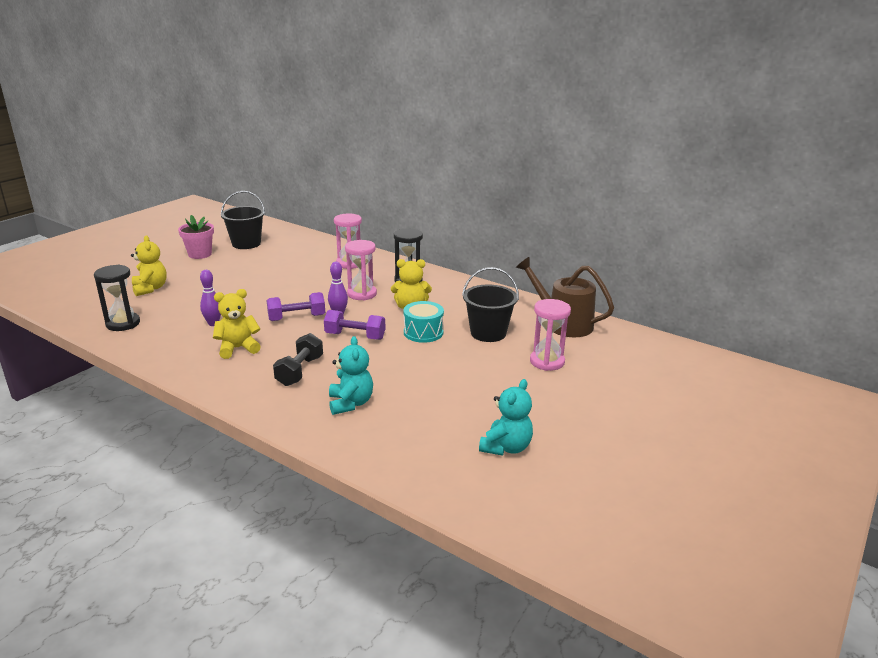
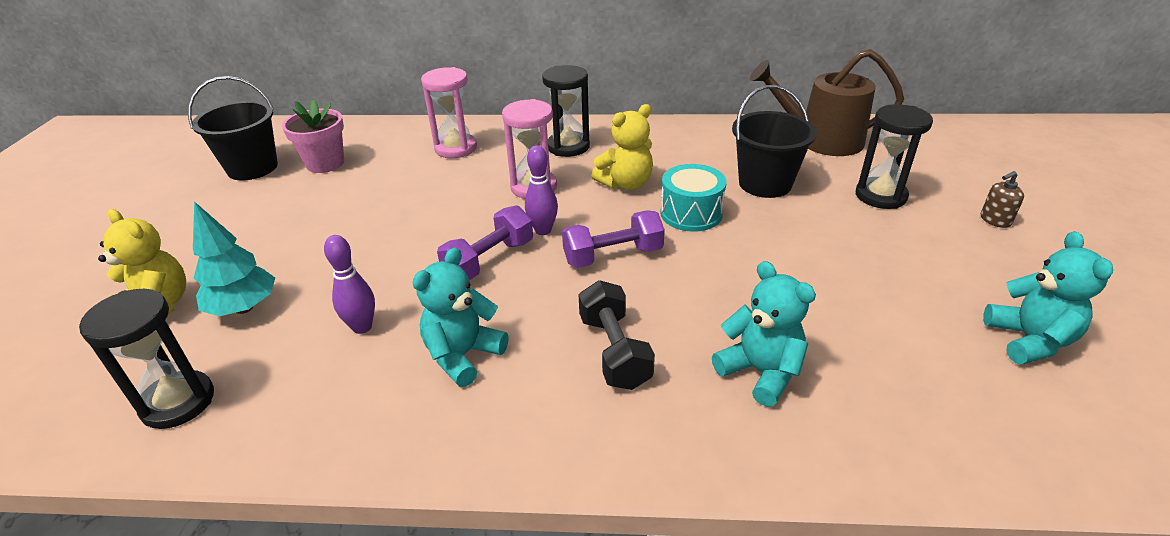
camera: 30 degrees left, 10 degrees up
pink flower pot [178,215,214,259] -> pink flower pot moved to [282,100,344,173]
yellow teddy bear [213,289,261,359] -> turquoise teddy bear [412,248,509,387]
pink hourglass [530,299,571,371] -> black hourglass [856,104,933,209]
none -> turquoise tree [193,201,275,316]
none -> brown soap dispenser [981,171,1024,228]

